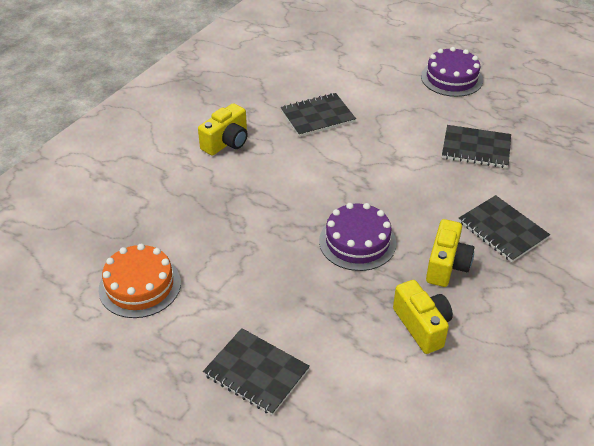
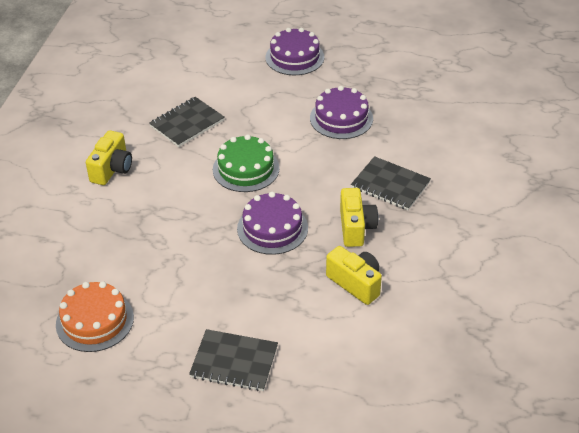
camera: 20 degrees left, 0 degrees up
black notebook [442,125,511,168] -> purple cake [310,86,373,139]
none -> green cake [213,135,280,192]

